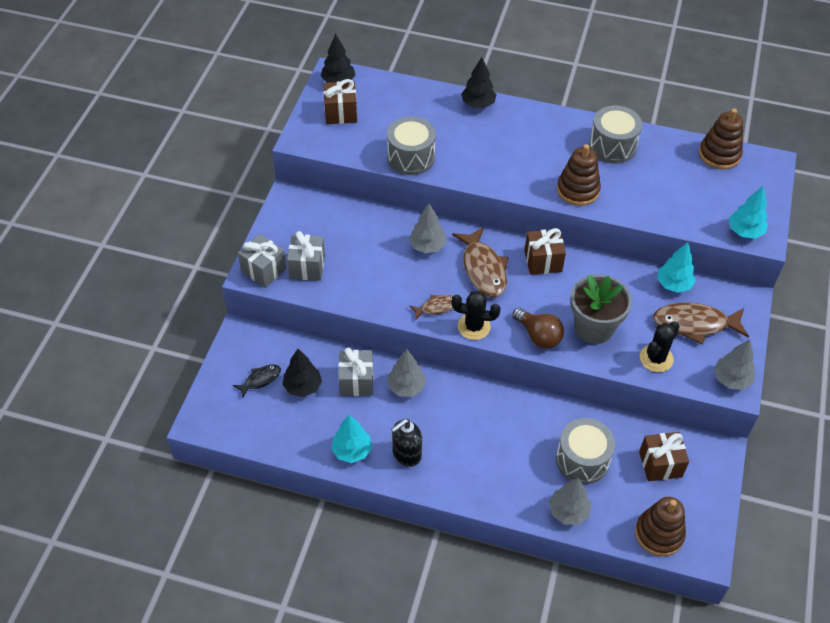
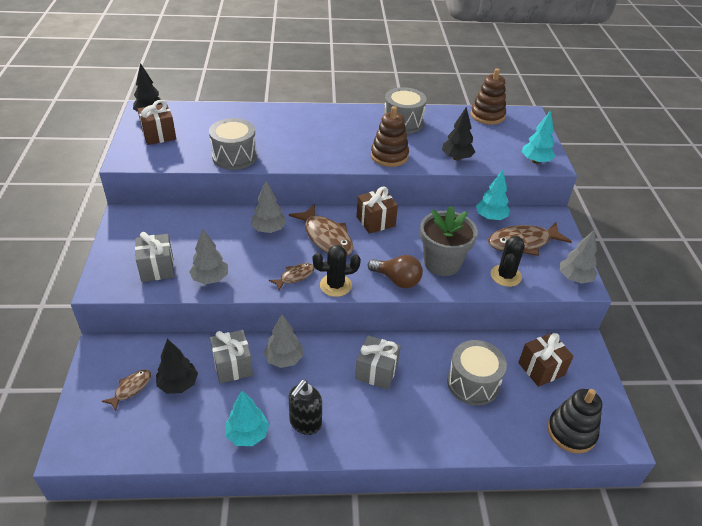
camera: 20 degrees left, 10 degrees down
black fish [233,364,281,398] -> brown fish [102,369,151,412]
grey gift [238,234,287,288] -> grey gift moved to [355,335,401,390]
black tree [461,57,497,108] -> black tree moved to [442,107,475,161]
grey tree [549,478,591,525] -> grey tree moved to [189,228,228,284]
brown stacking toy [635,497,686,556] -> black stacking toy [547,389,602,453]

